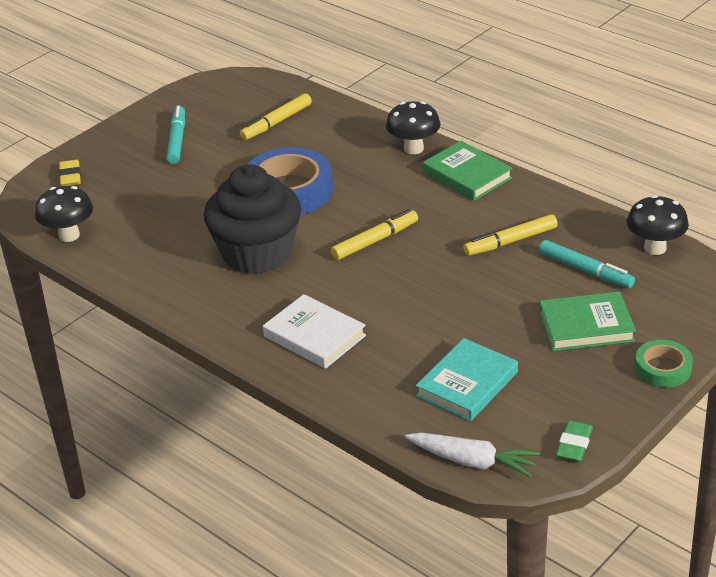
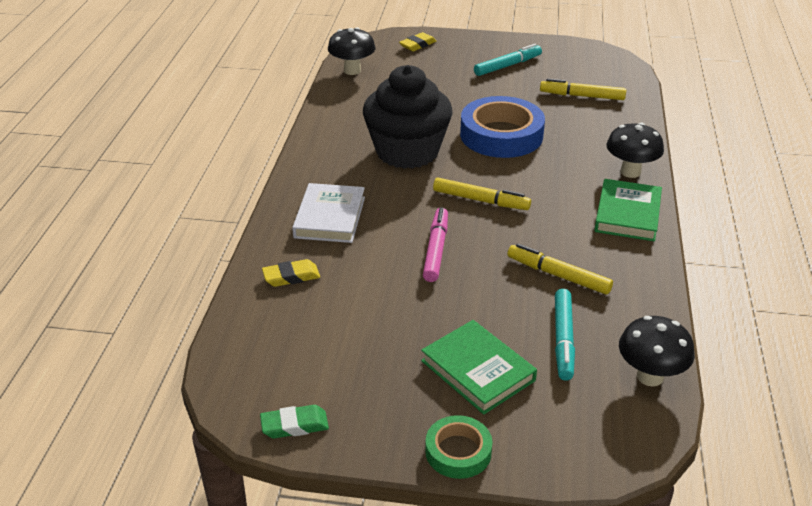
camera: 55 degrees right, 0 degrees up
white carrot [405,433,540,478] -> none
turquoise book [416,338,518,421] -> none
none -> yellow eraser [262,259,320,287]
none -> pink marker [423,207,448,282]

